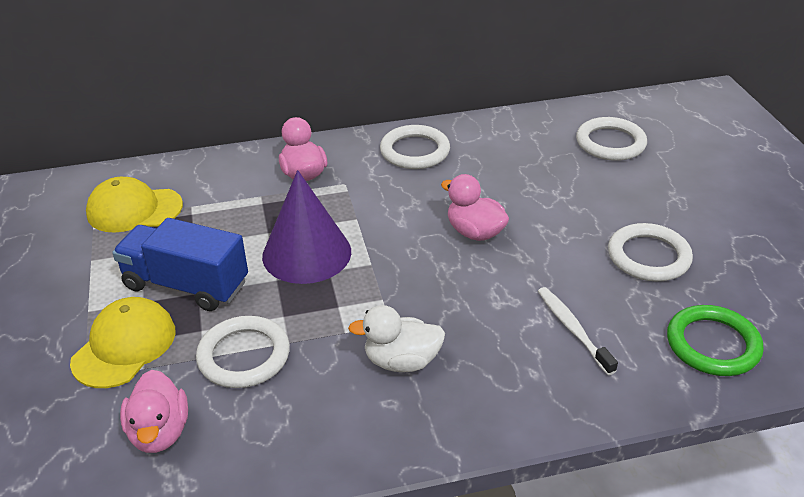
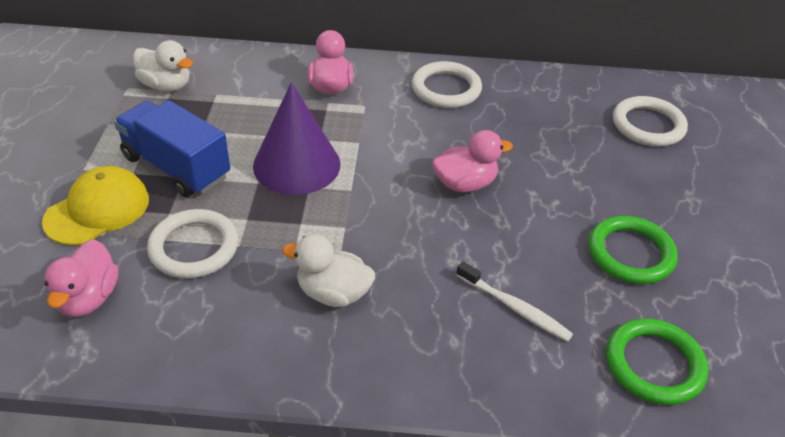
camera: 15 degrees right, 5 degrees up
yellow cap [86,177,183,233] -> white duck [133,40,193,91]
pink duck [441,174,509,241] -> pink duck turned 105 degrees clockwise [432,130,513,192]
white toothbrush [538,287,618,375] -> white toothbrush turned 135 degrees clockwise [456,261,573,342]
white ring [608,223,693,281] -> green ring [588,216,678,284]

